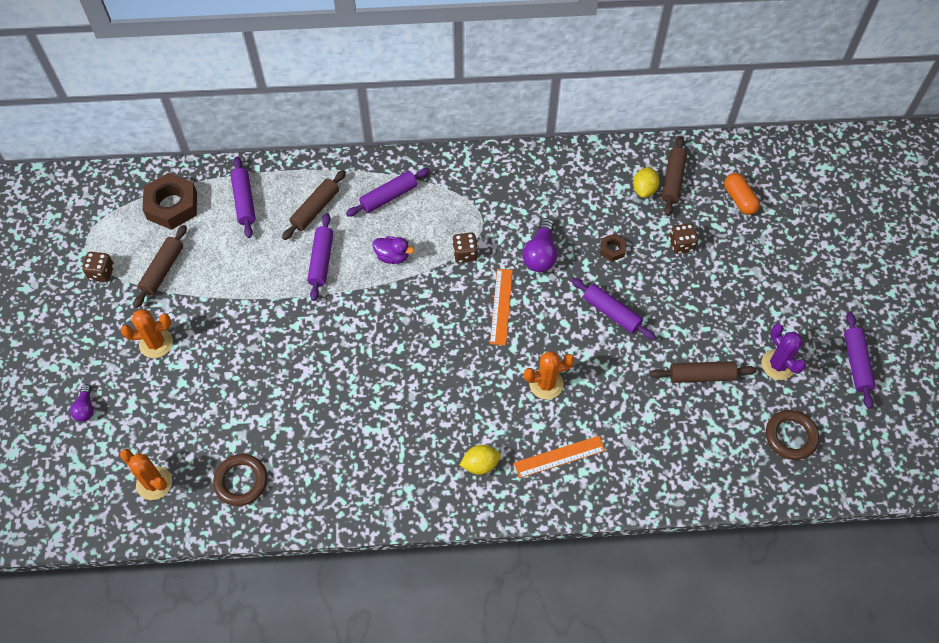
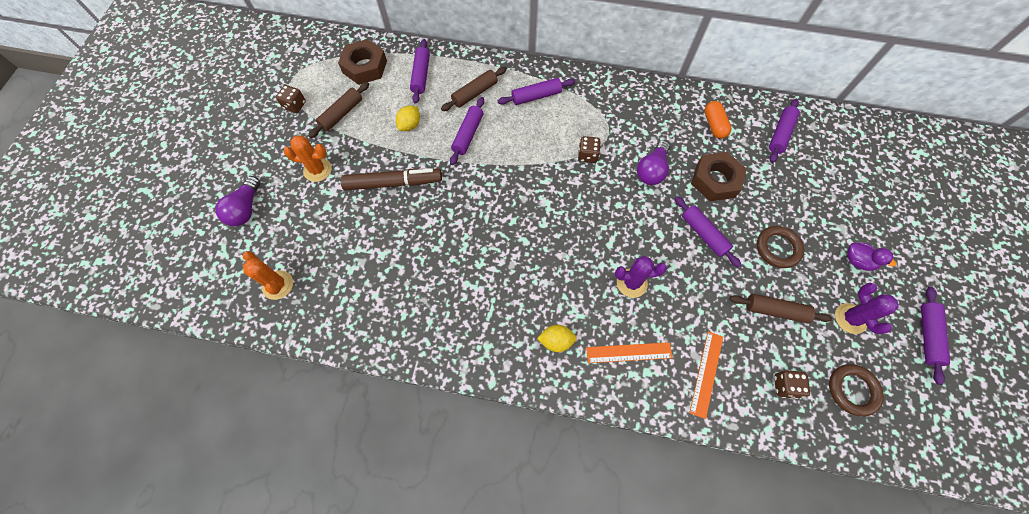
camera: 15 degrees right, 5 degrees up
purple light bulb [70,384,94,422] -> purple light bulb [215,176,260,226], size x1.68
brown ring [213,454,267,506] -> brown ring moved to [757,226,804,268]
purple duck [372,236,414,264] -> purple duck moved to [848,242,896,271]
orange ruler [490,269,513,346] -> orange ruler moved to [689,331,723,419]
orange cactus [524,351,574,399] -> purple cactus [615,256,667,298]
brown nut [600,234,626,262] -> brown nut [691,152,747,201], size x2.06
yellow lemon [633,167,659,198] -> yellow lemon moved to [396,106,420,131]
brown rolling pin [662,136,687,216] -> purple rolling pin [769,99,800,163]
brown dice [669,223,698,254] -> brown dice moved to [774,370,810,399]
orange capsule [724,173,760,215] -> orange capsule moved to [704,101,732,139]
none -> brown marker [340,168,442,190]

